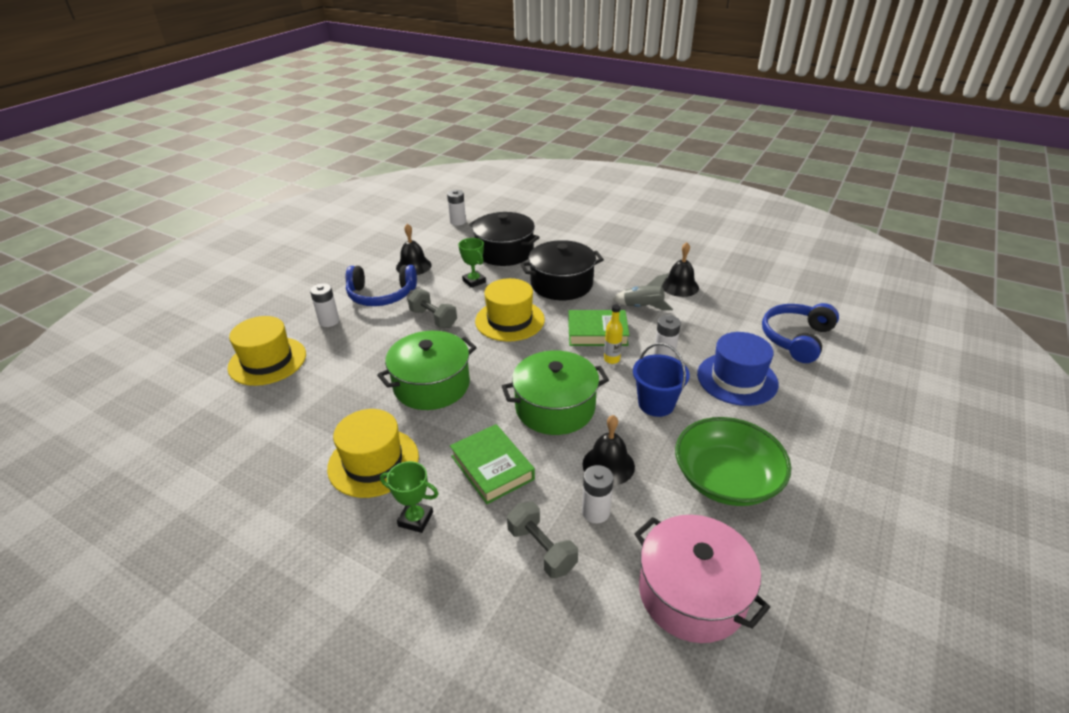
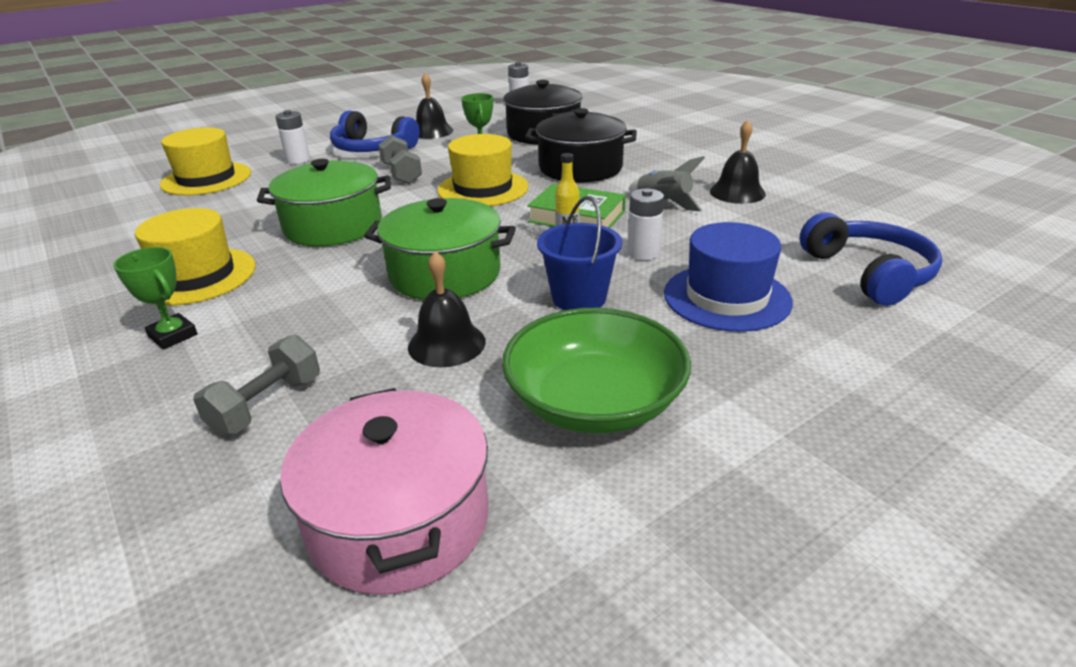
camera: 25 degrees right, 5 degrees down
green book [450,424,535,504] -> none
grey dumbbell [507,501,578,578] -> grey dumbbell turned 45 degrees clockwise [193,335,320,436]
white battery [582,465,614,523] -> none
blue headphones [762,303,839,363] -> blue headphones turned 105 degrees clockwise [799,213,942,306]

